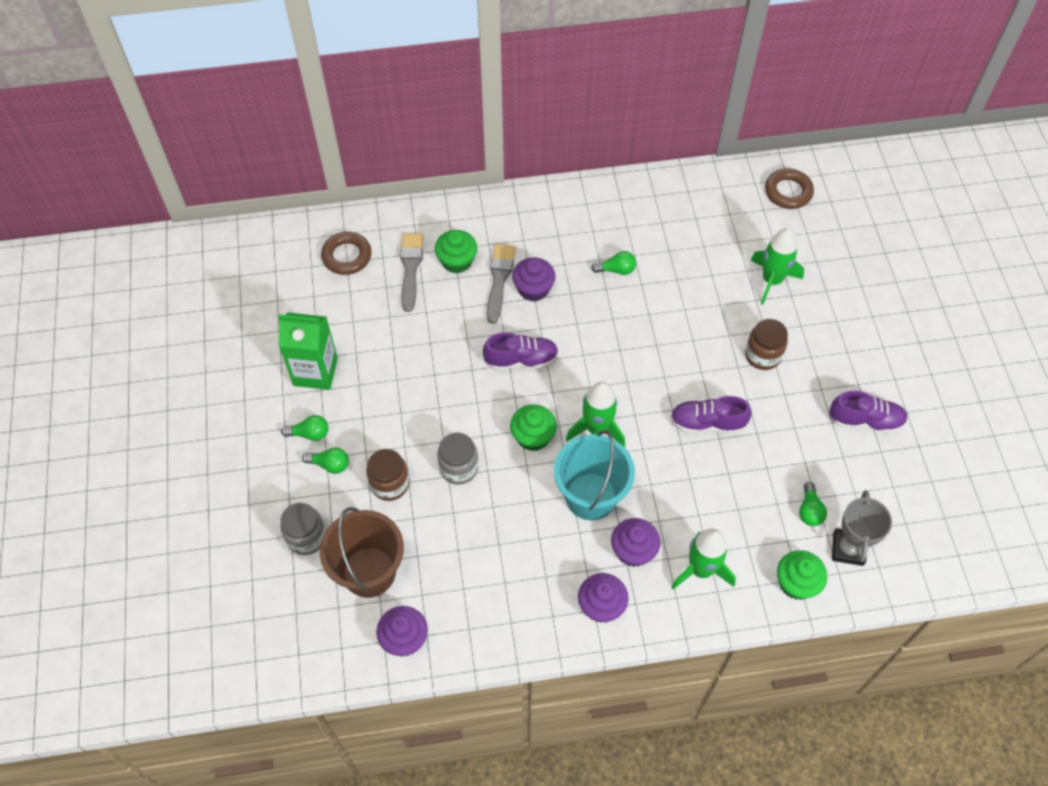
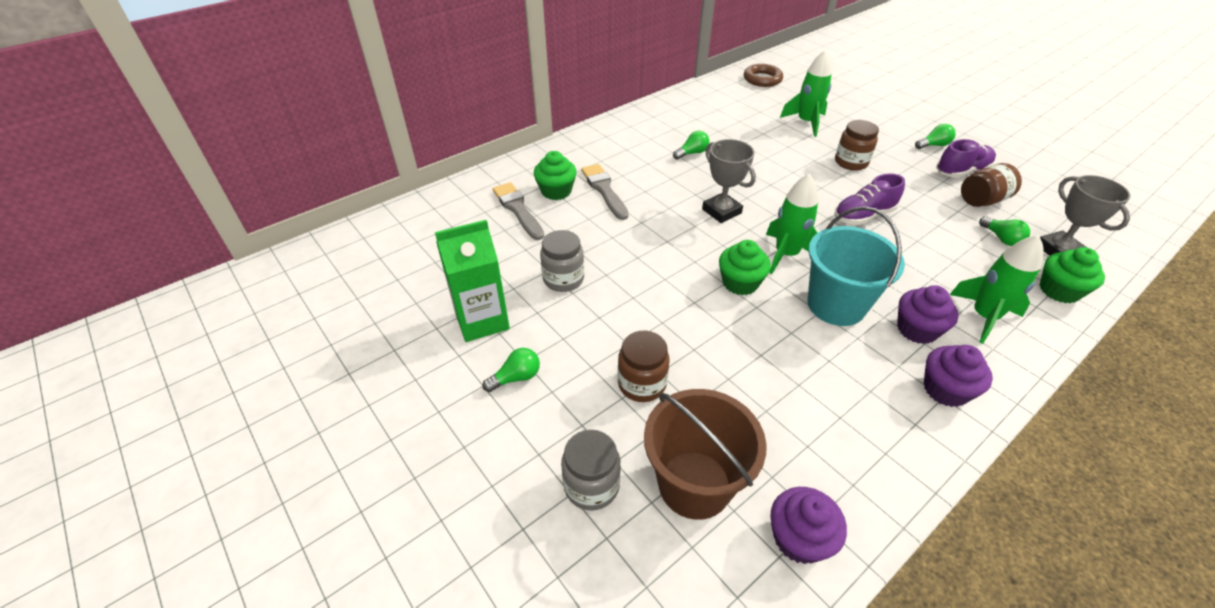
camera: 30 degrees left, 15 degrees down
green light bulb [302,447,349,474] -> green light bulb moved to [915,124,956,149]
brown ring [321,232,371,275] -> none
grey jar [437,432,478,485] -> grey jar moved to [540,230,584,292]
purple shoe [483,332,559,370] -> none
purple cupcake [512,257,555,302] -> none
none -> grey trophy [702,139,756,223]
none -> brown jar [961,163,1022,207]

